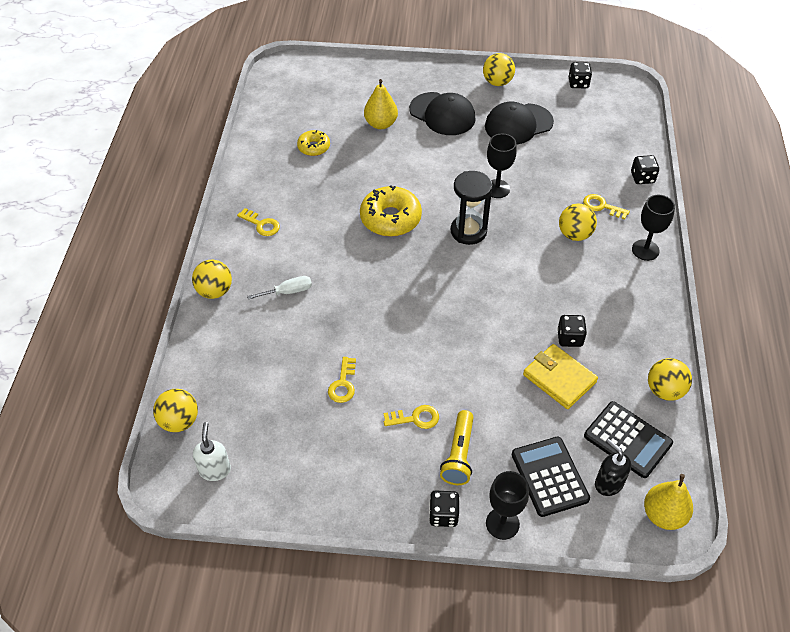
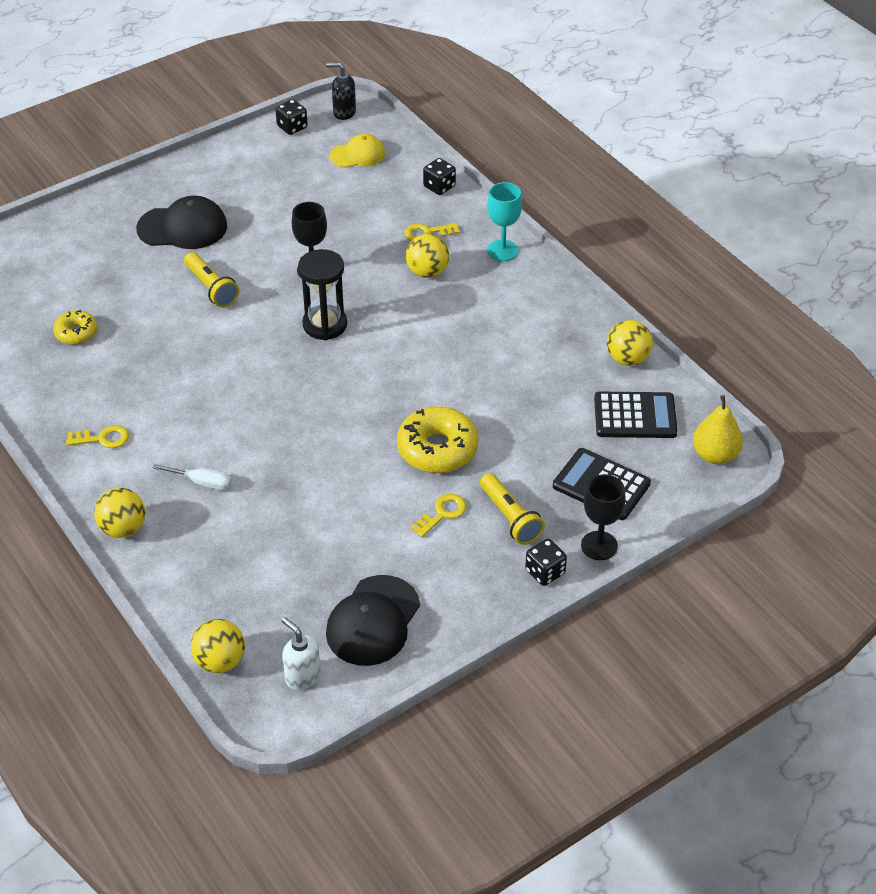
camera: 40 degrees left, 5 degrees down
white screwdriver [247,276,312,300] -> white screwdriver turned 75 degrees clockwise [152,464,232,490]
yellow key [328,357,356,403] -> none
yellow donut [360,185,422,237] -> yellow donut moved to [397,406,479,473]
yellow pear [364,79,398,129] -> none
yellow ball [483,53,515,86] -> none
black cap [485,102,554,145] -> black cap moved to [326,575,420,666]
yellow wallet [523,344,598,409] -> none
black dice [557,315,587,347] -> none
black soap dispenser [595,439,631,496] -> black soap dispenser moved to [326,63,356,120]
black goblet [632,195,675,261] -> turquoise goblet [487,182,522,261]
none -> yellow flashlight [184,252,239,308]
none -> yellow cap [330,134,385,168]

